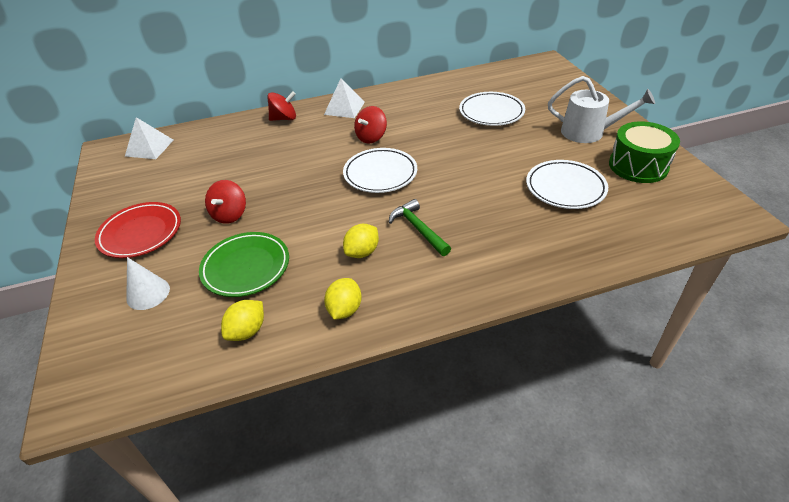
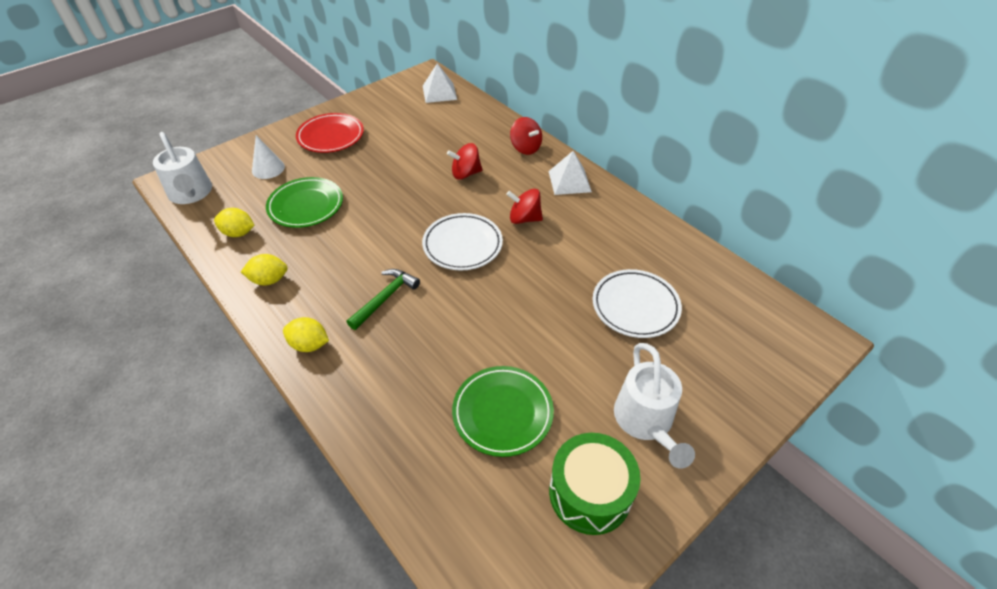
camera: 65 degrees right, 5 degrees up
red spinning top [205,180,246,224] -> red spinning top moved to [447,143,482,180]
yellow lemon [343,224,379,258] -> yellow lemon moved to [283,317,329,352]
white plate [526,160,608,209] -> green plate [452,366,554,457]
none -> white watering can [153,132,212,204]

